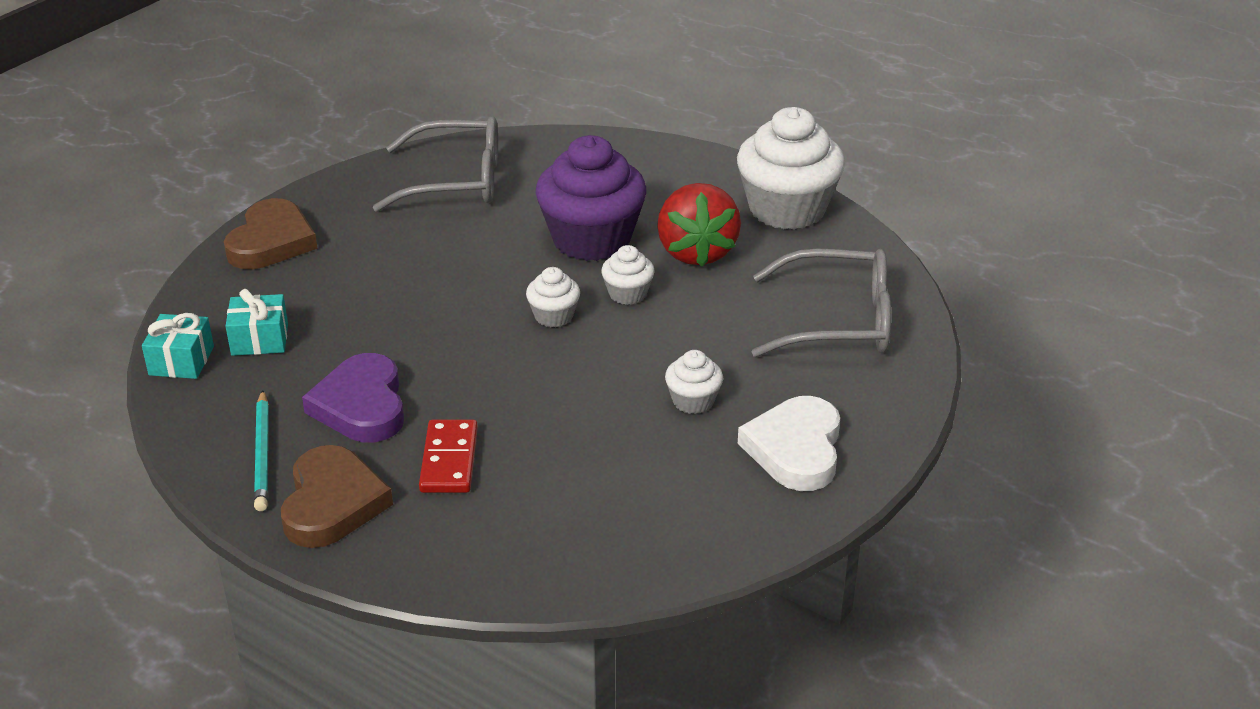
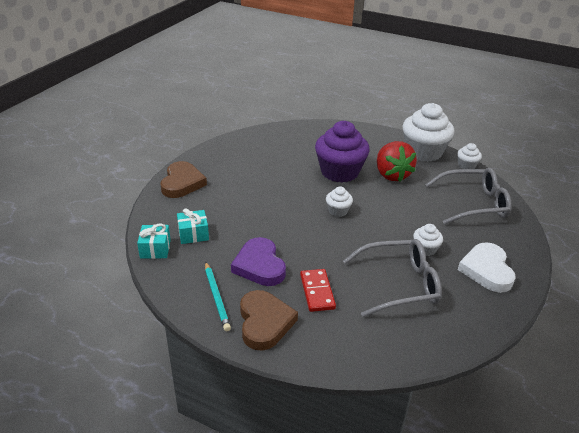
camera: 10 degrees left, 0 degrees up
grey glasses [373,116,498,212] -> grey glasses moved to [343,239,442,317]
white cupcake [601,245,655,305] -> white cupcake moved to [457,143,482,169]

